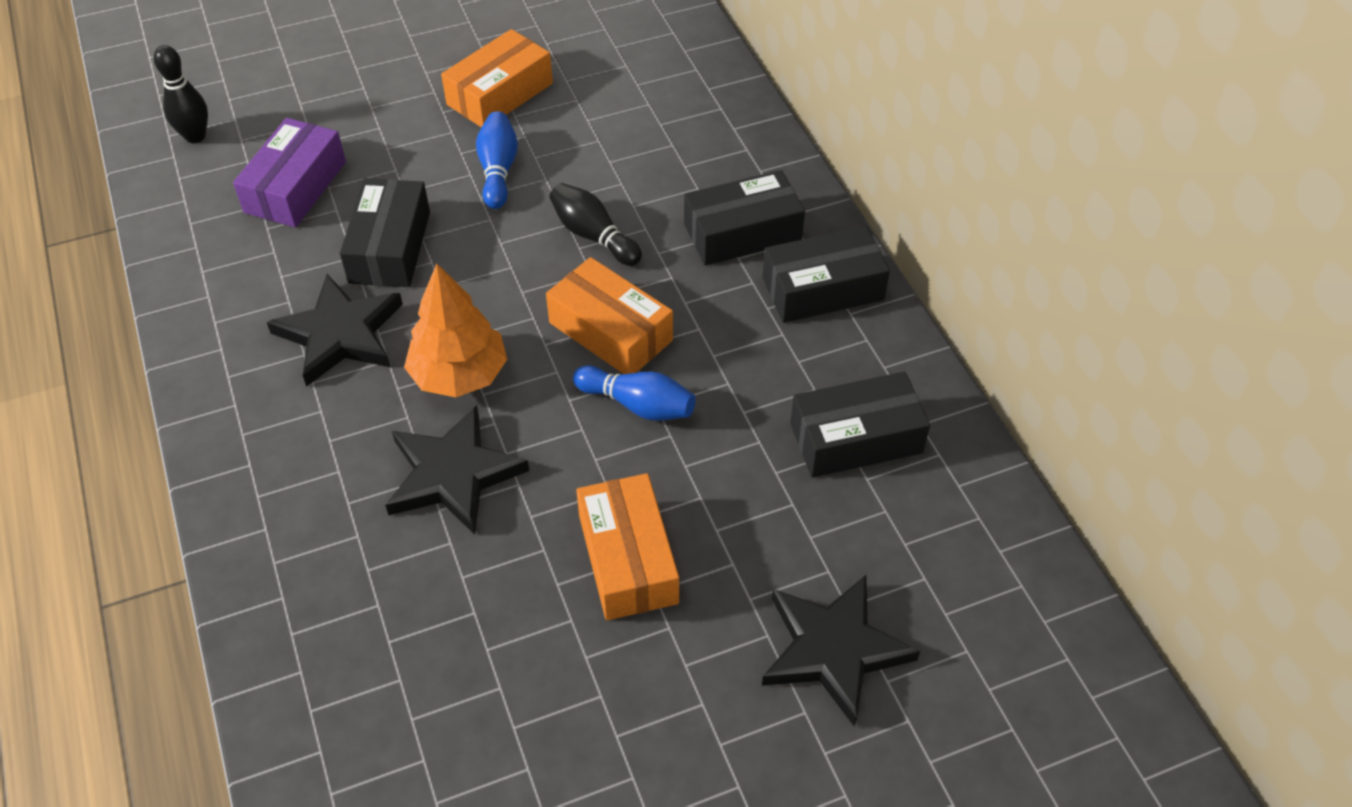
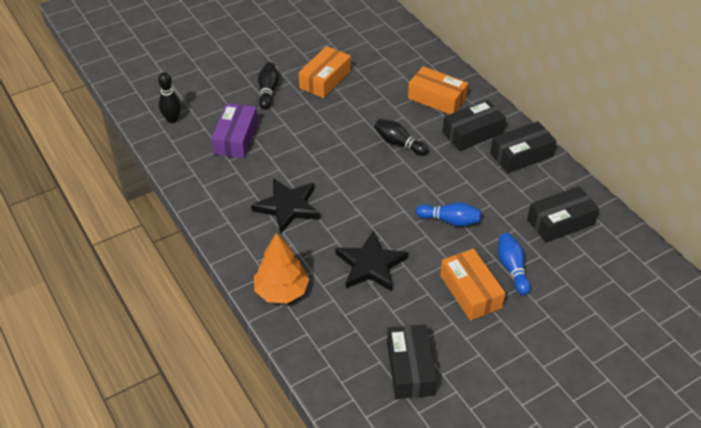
camera: 10 degrees left, 5 degrees down
black box [340,178,430,287] -> black box moved to [387,324,437,399]
orange tree [404,264,507,397] -> orange tree moved to [254,233,309,303]
blue bowling pin [476,111,518,209] -> blue bowling pin moved to [498,233,531,295]
orange box [546,257,673,374] -> orange box moved to [408,66,468,114]
black star [762,575,920,727] -> none
none -> black bowling pin [258,62,279,110]

